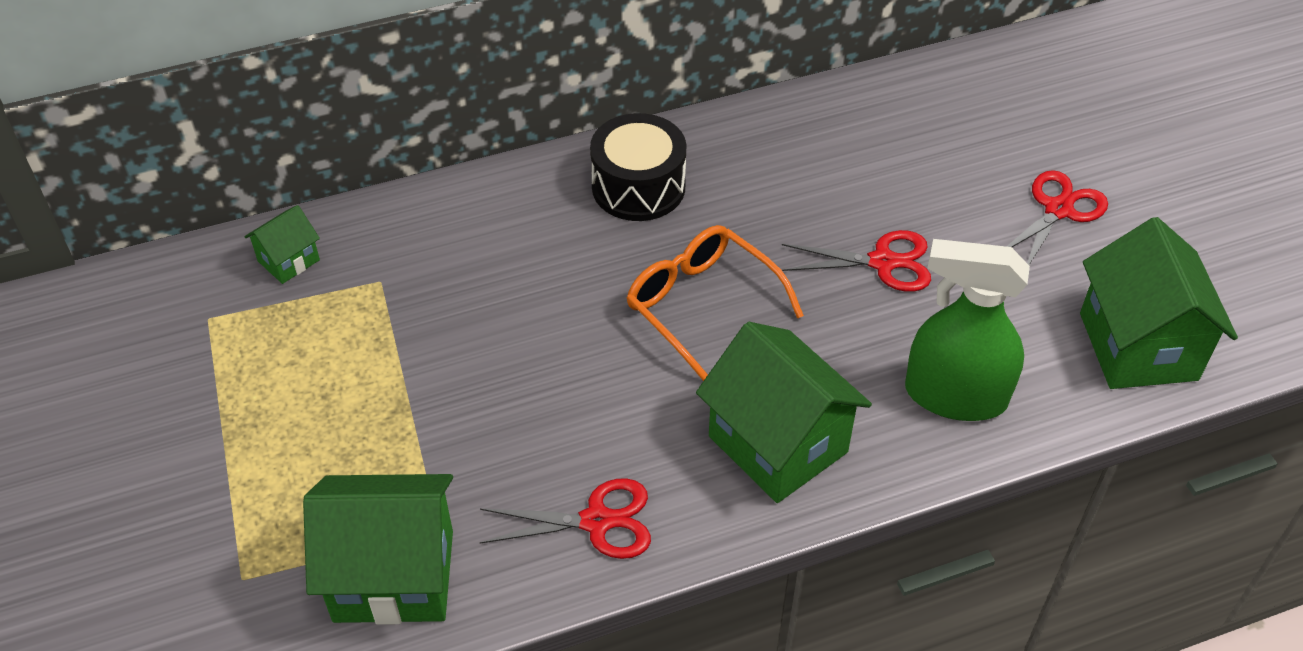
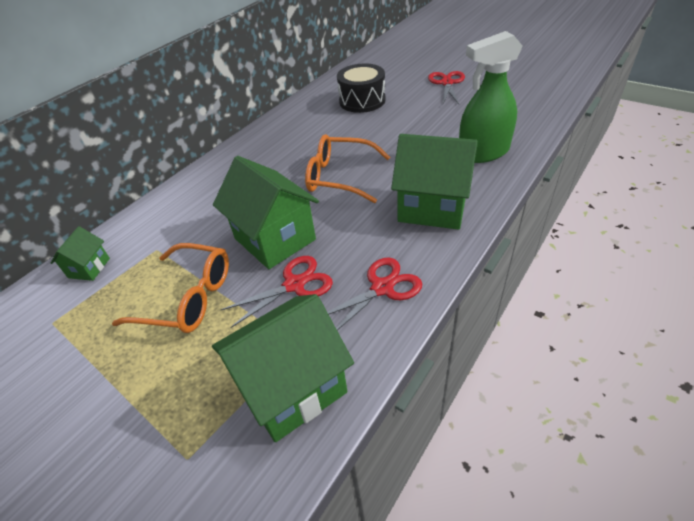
camera: 30 degrees left, 5 degrees down
black drum [590,113,686,221] -> black drum moved to [337,64,386,113]
red scissors [782,230,931,292] -> red scissors moved to [221,256,333,328]
green house [1080,217,1238,389] -> green house moved to [213,156,319,269]
none -> orange glasses [112,243,229,333]

